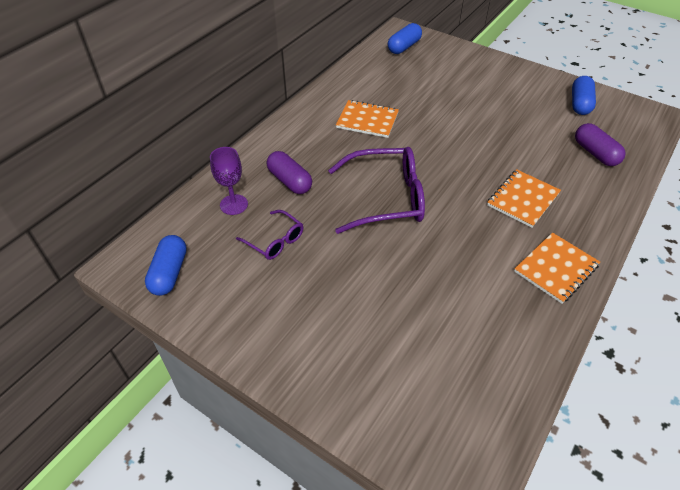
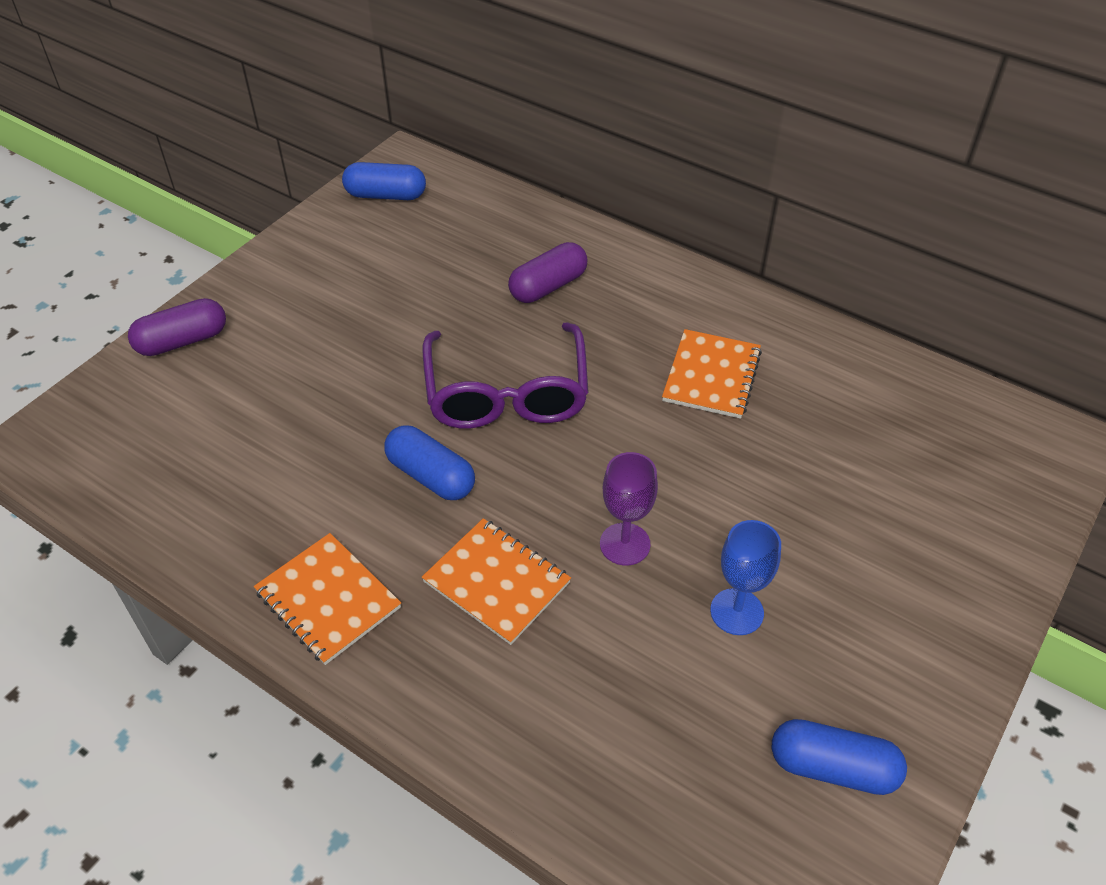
camera: 90 degrees right, 0 degrees up
purple goblet [210,147,248,215] -> purple goblet moved to [600,452,658,565]
purple glasses [236,210,304,260] -> none
blue capsule [388,23,422,54] -> blue capsule moved to [385,425,475,500]
purple capsule [575,123,625,166] -> purple capsule moved to [128,298,226,356]
none -> blue goblet [710,520,781,635]

